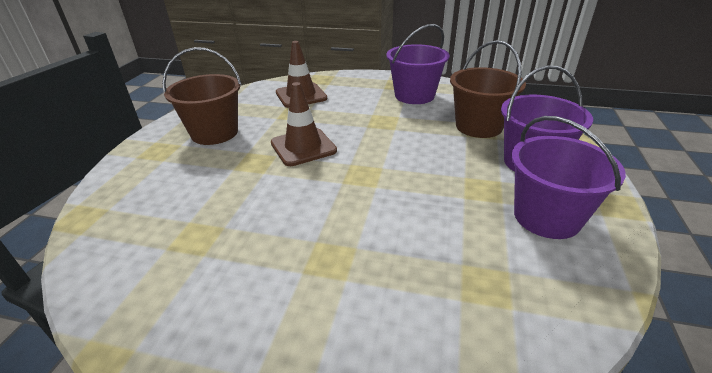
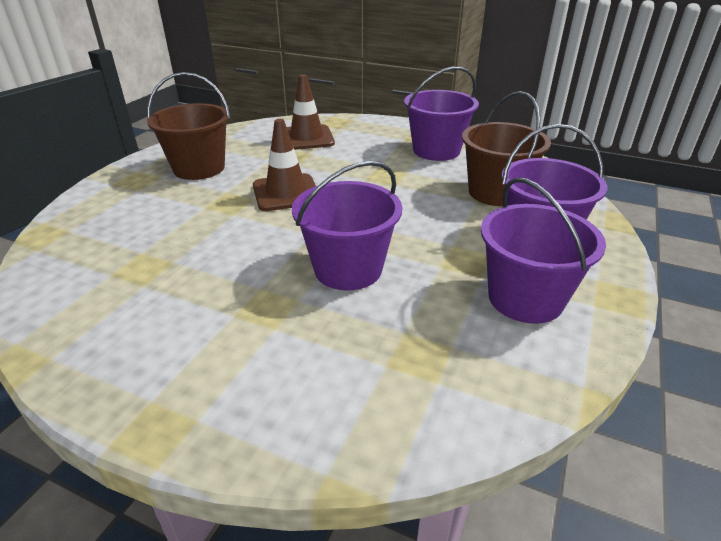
camera: 10 degrees right, 0 degrees up
none -> purple bucket [292,160,402,291]

